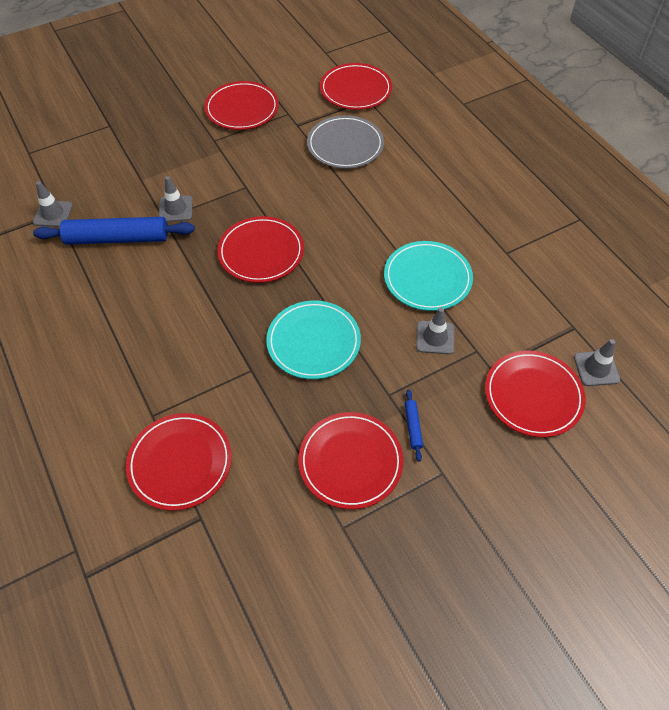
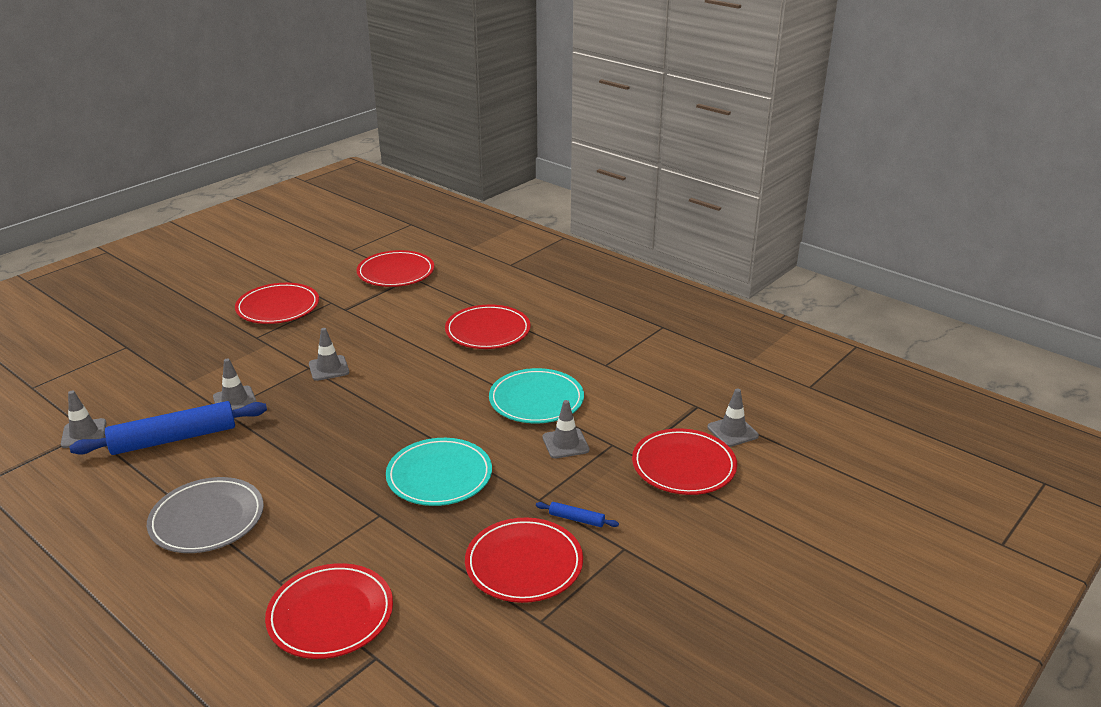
camera: 20 degrees left, 25 degrees down
red plate [217,216,304,283] -> red plate moved to [445,305,531,349]
grey plate [307,115,384,169] -> grey plate moved to [147,477,264,553]
blue rolling pin [405,390,423,461] -> blue rolling pin turned 45 degrees counterclockwise [536,502,619,527]
none -> grey traffic cone [309,328,349,381]

